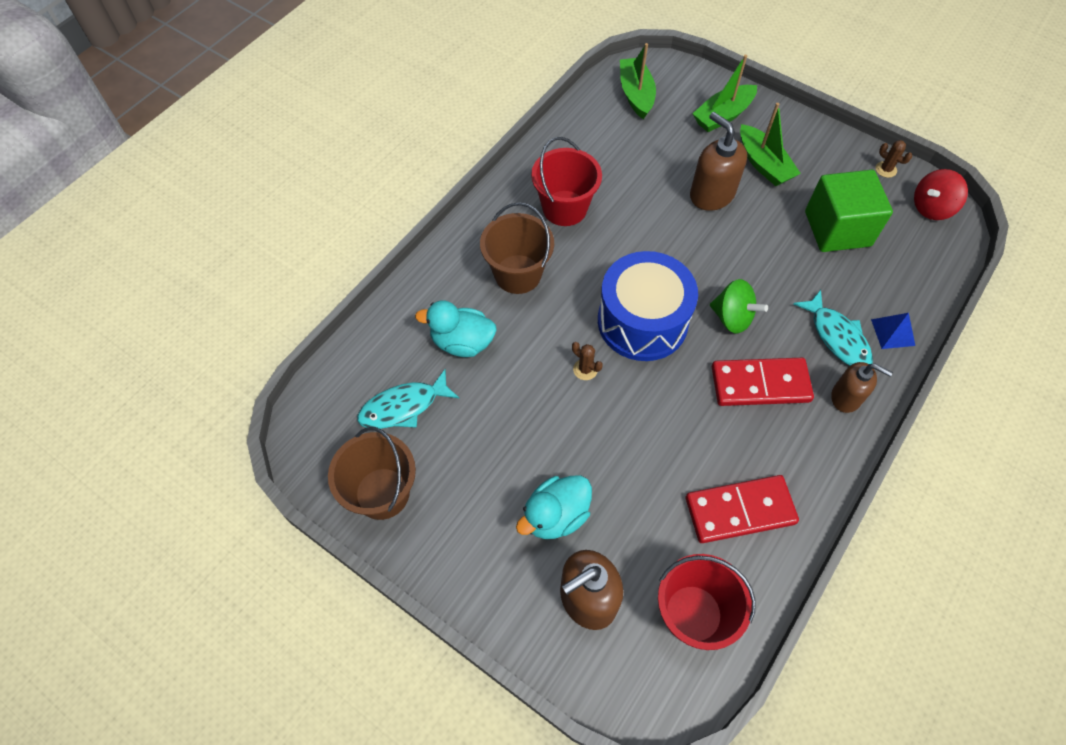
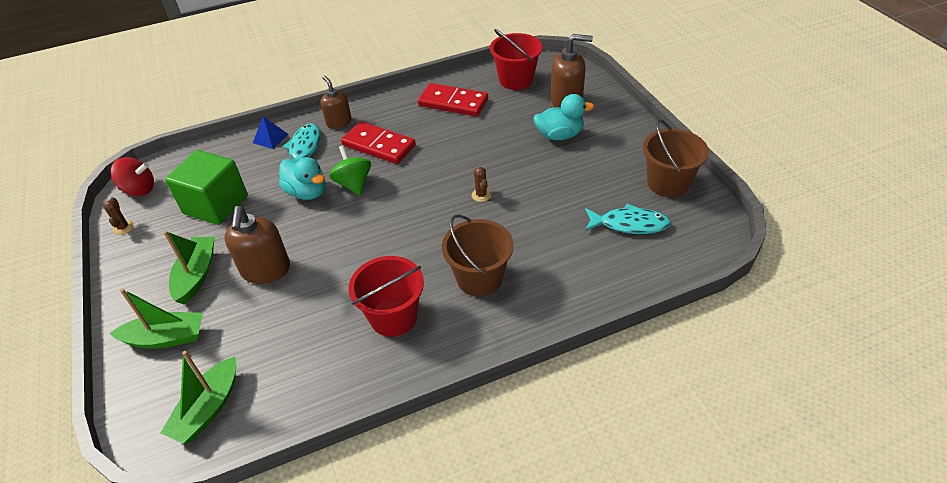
camera: 145 degrees left, 15 degrees down
turquoise duck [415,300,497,357] -> turquoise duck moved to [279,157,326,200]
blue drum [598,251,698,361] -> none

